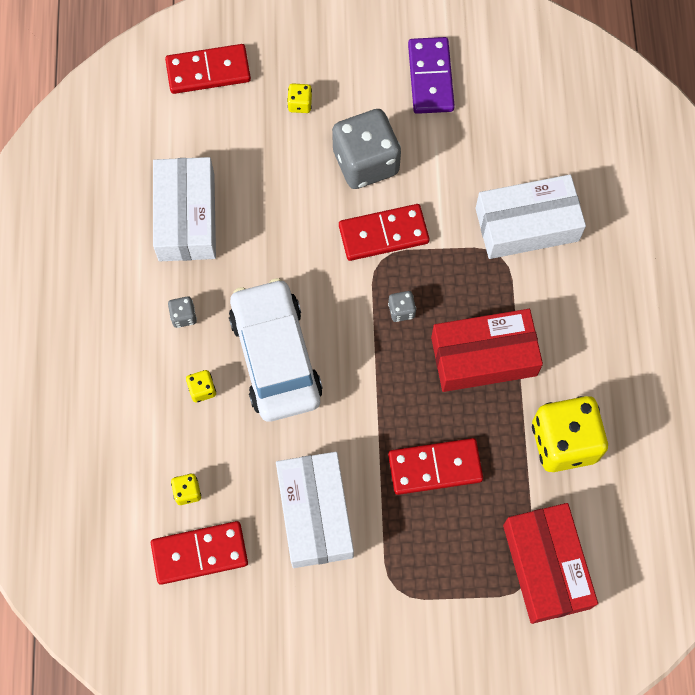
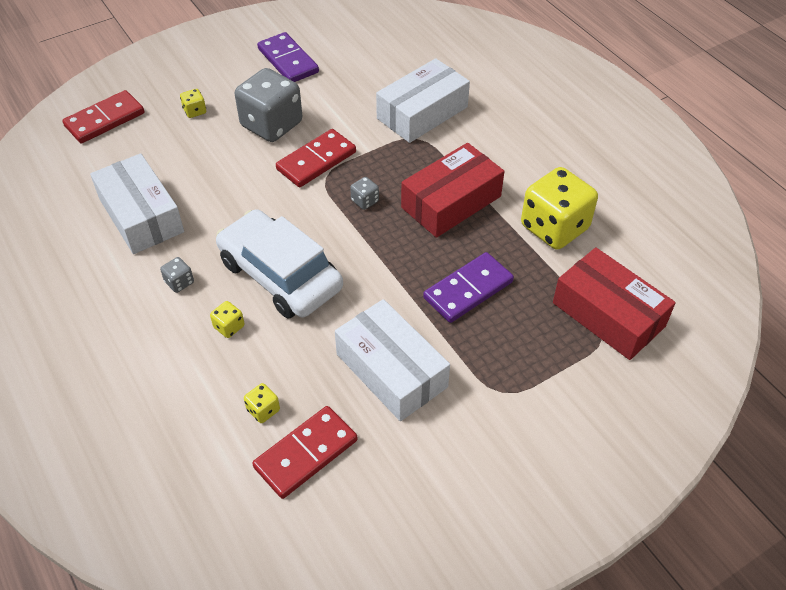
camera: 30 degrees left, 20 degrees down
red domino [388,438,483,495] -> purple domino [423,252,514,323]

